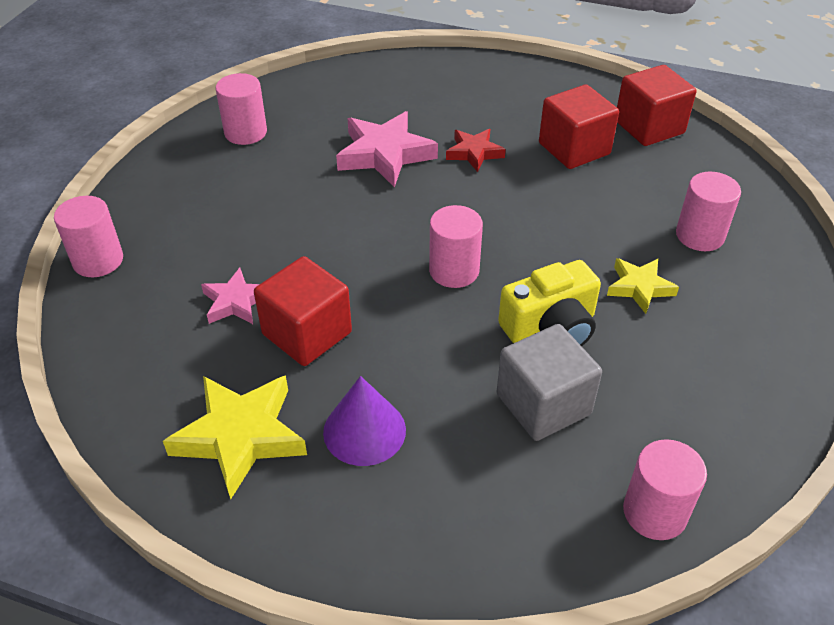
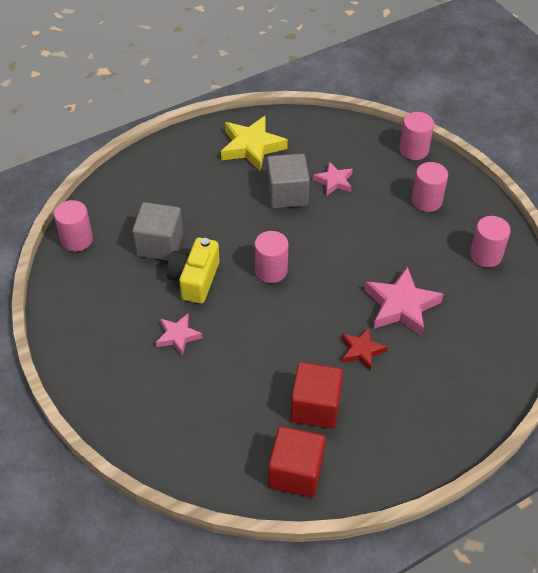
camera: 130 degrees right, 5 degrees up
red cube [254,256,352,366] -> grey cube [267,154,310,208]
purple cone [323,376,406,466] -> none
yellow star [607,258,679,314] -> pink star [156,314,202,356]
pink cylinder [676,172,741,251] -> pink cylinder moved to [412,162,448,212]

